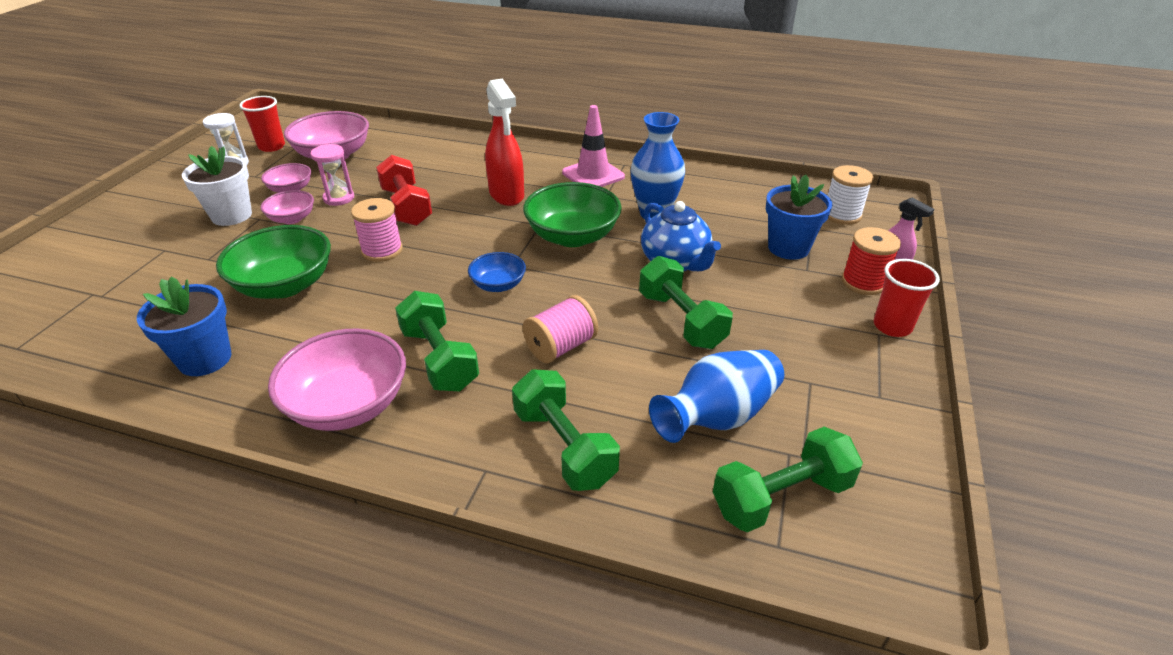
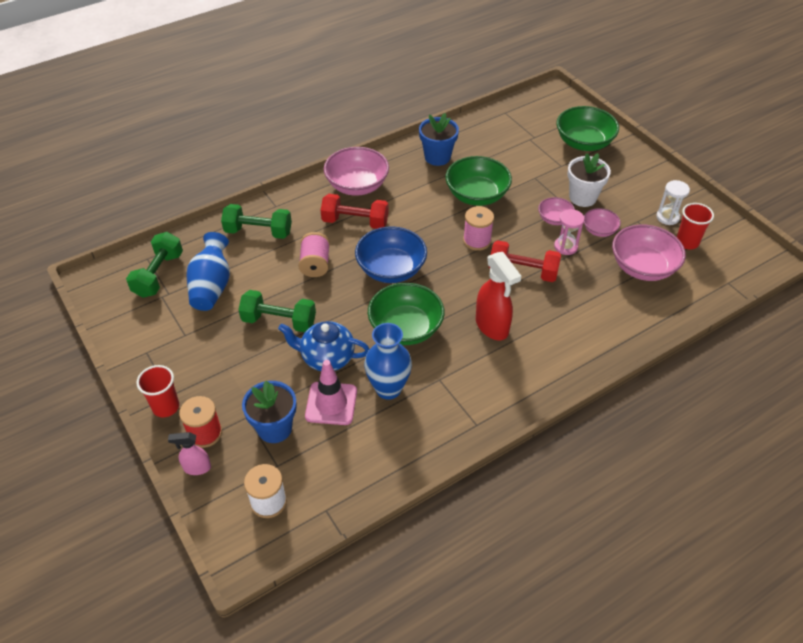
camera: 130 degrees right, 10 degrees up
green dumbbell [395,291,479,391] -> red dumbbell [321,194,388,229]
blue bowl [468,252,526,292] -> blue bowl [355,226,427,283], size x1.84
red spray bottle [485,79,524,206] -> red spray bottle turned 135 degrees counterclockwise [476,252,521,340]
pink traffic cone [562,105,625,187] -> pink traffic cone moved to [305,360,357,425]
none -> green bowl [557,106,619,151]

